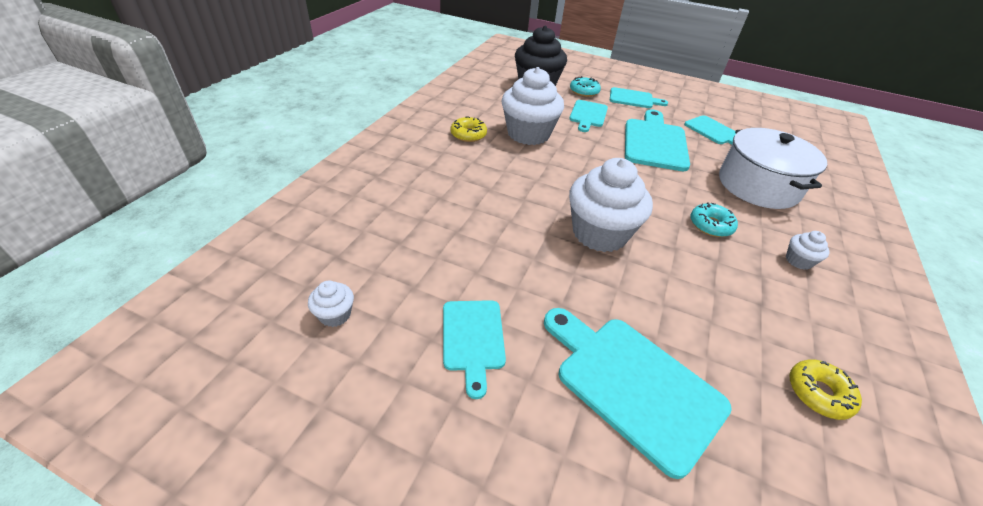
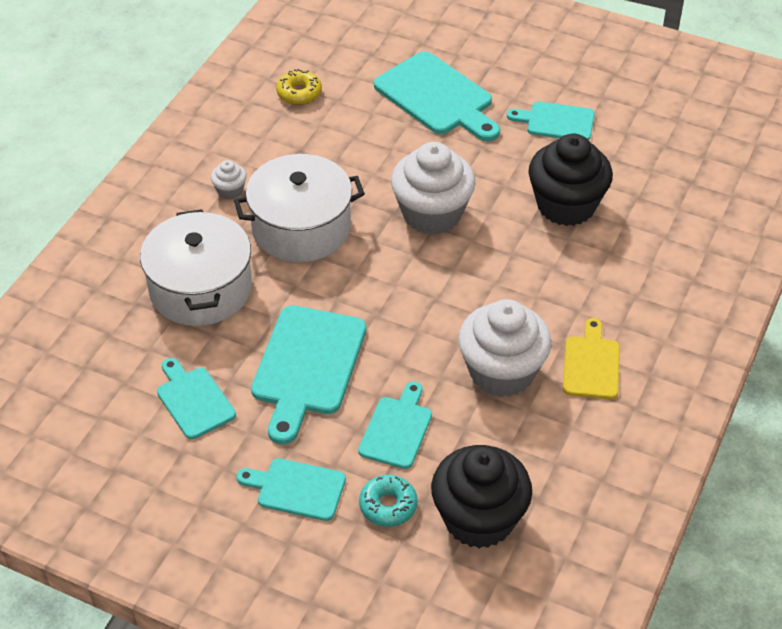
camera: 175 degrees left, 5 degrees up
white cupcake [308,280,354,327] -> none
turquoise cutting board [443,300,506,399] -> turquoise cutting board turned 75 degrees counterclockwise [507,102,595,140]
yellow donut [451,116,487,142] -> yellow cutting board [563,318,620,399]
turquoise donut [690,202,738,237] -> white pot [234,154,365,262]
none -> black cupcake [528,133,613,226]

